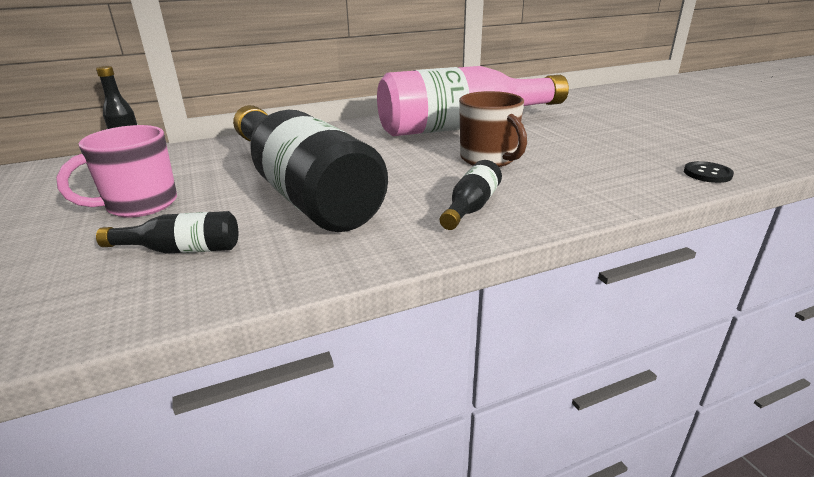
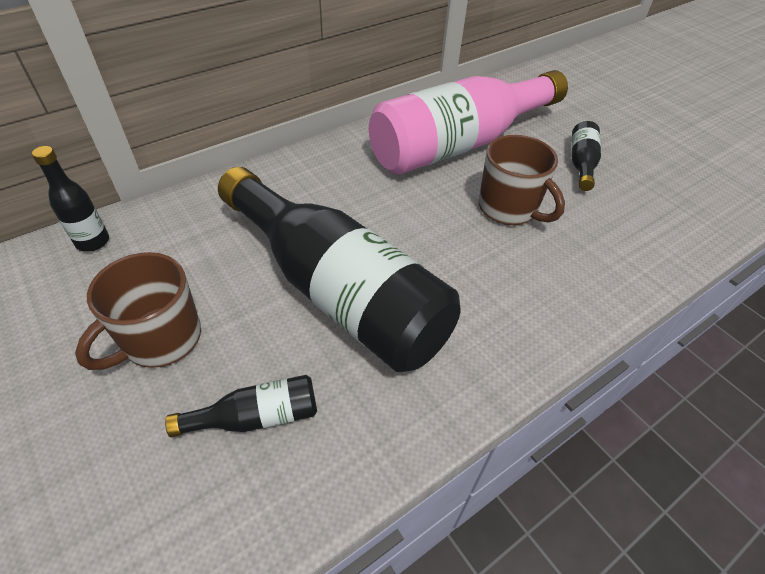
camera: 15 degrees left, 20 degrees up
pink mug [56,125,177,218] -> brown mug [75,252,201,370]
black bottle [440,160,502,230] -> black bottle moved to [571,121,601,191]
black button [684,161,734,183] -> none

